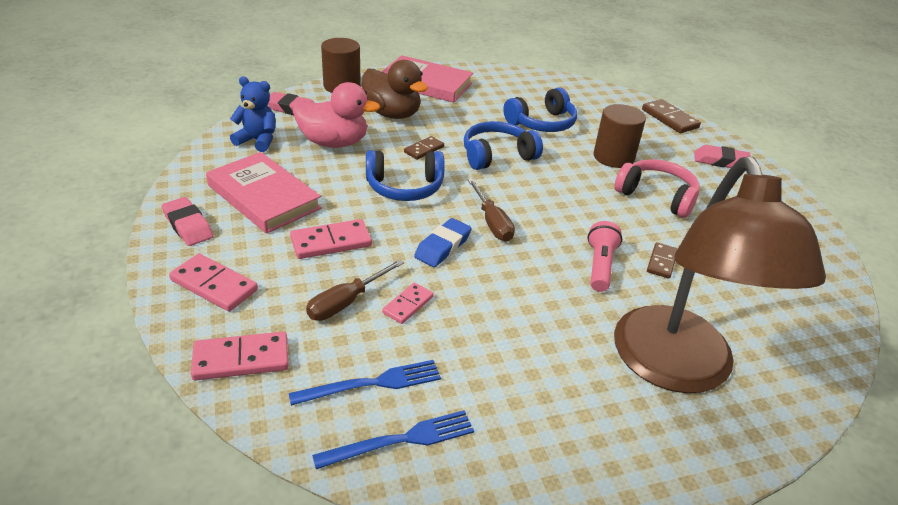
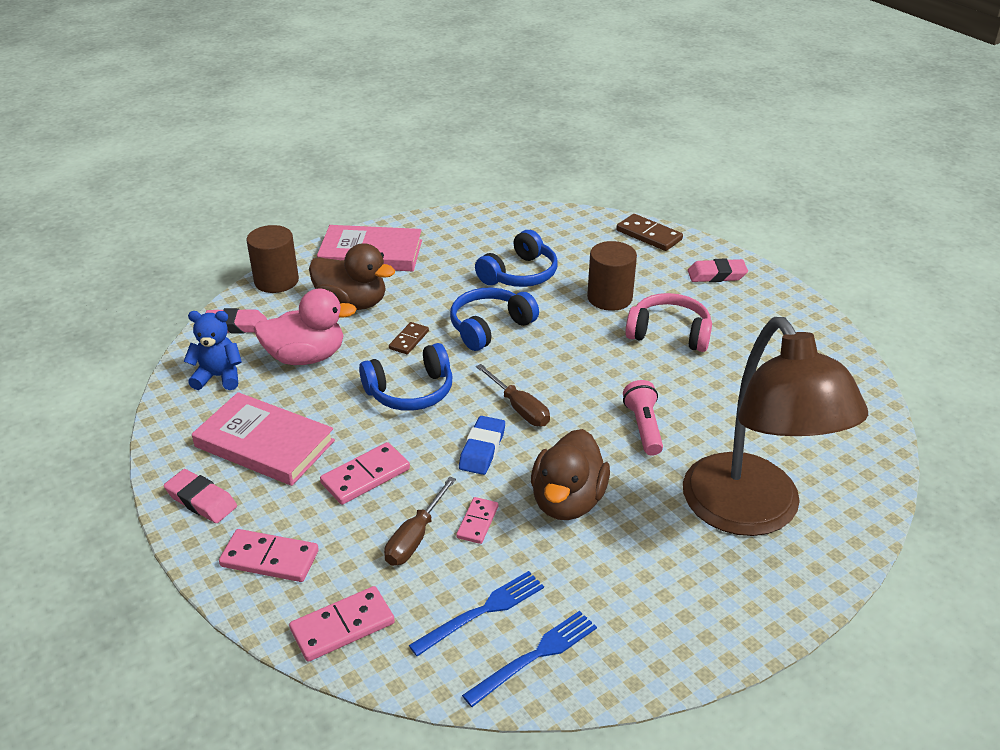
camera: 15 degrees left, 0 degrees up
brown domino [647,242,677,278] -> none
none -> brown duck [531,429,610,520]

